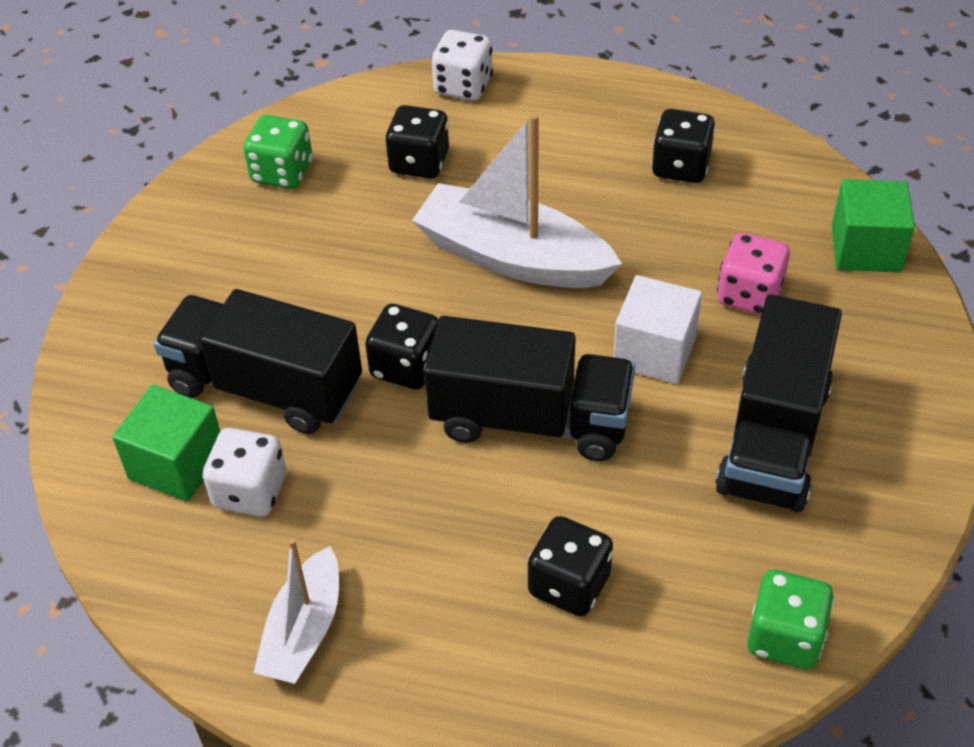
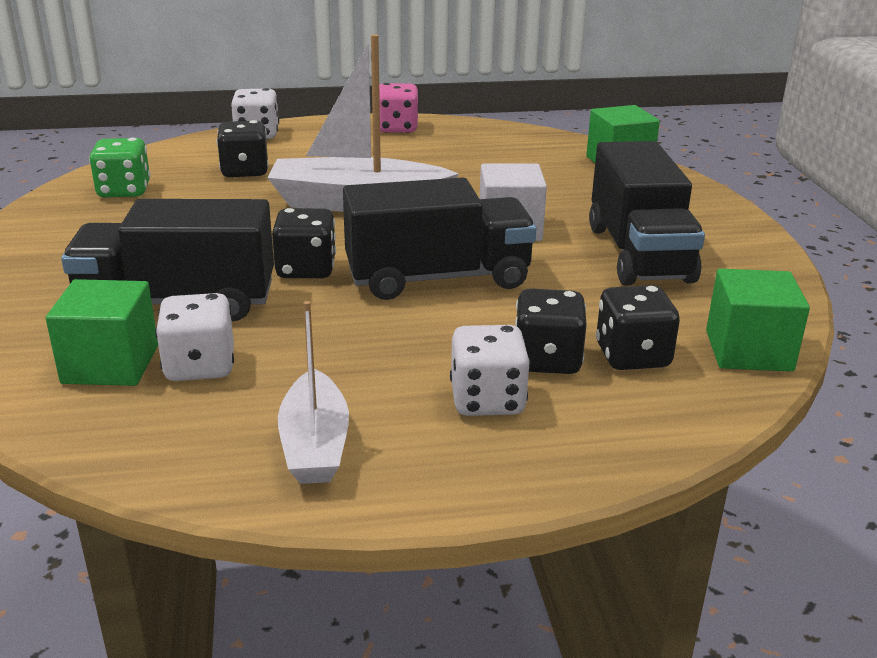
camera: 25 degrees left, 20 degrees down
black dice [651,109,716,183] -> black dice moved to [596,285,680,370]
pink dice [717,233,790,315] -> pink dice moved to [379,83,419,133]
green dice [747,570,834,669] -> green cube [706,269,810,372]
none -> white dice [450,325,530,416]

